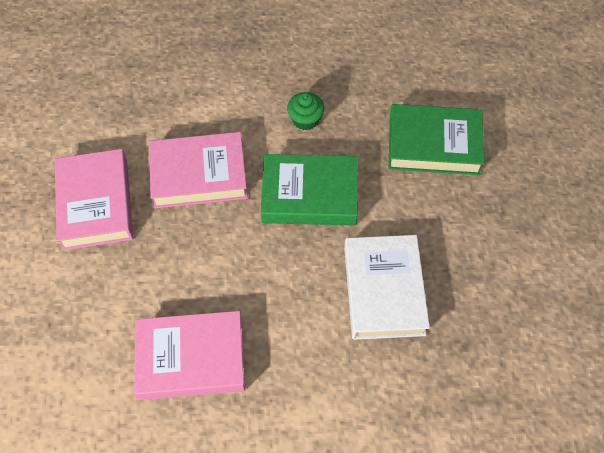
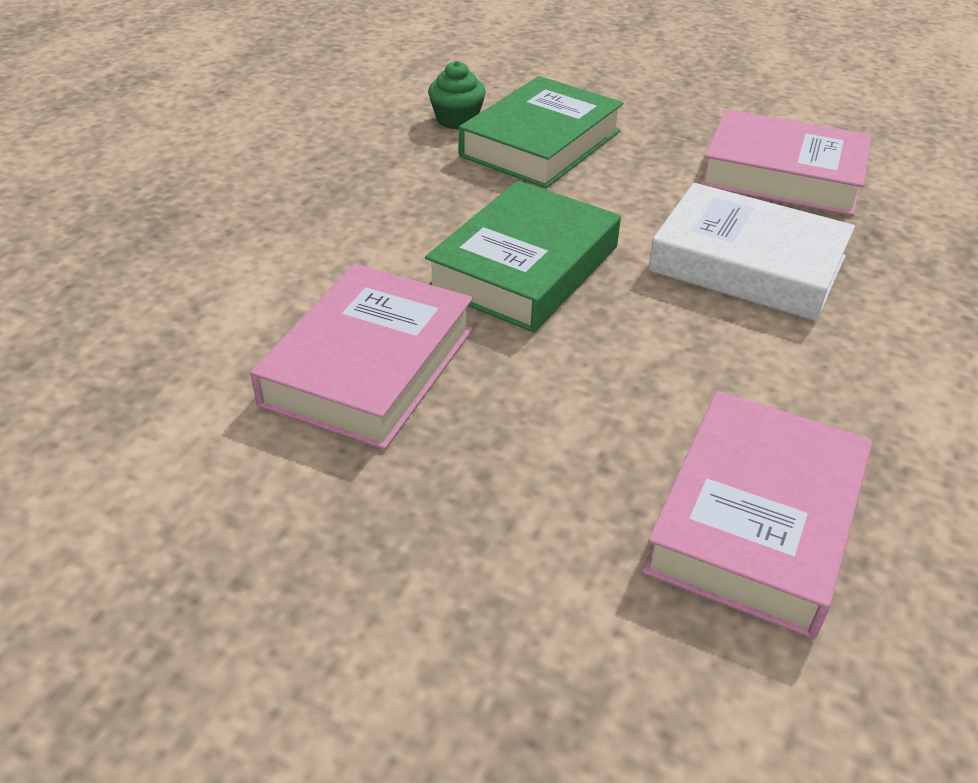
camera: 60 degrees left, 20 degrees down
pink book [55,149,133,250] -> pink book moved to [700,109,872,216]
green cupcake [287,92,325,130] -> green cupcake moved to [428,61,486,129]

